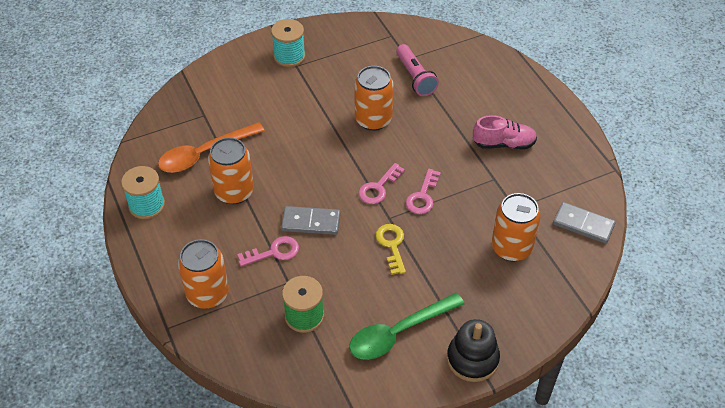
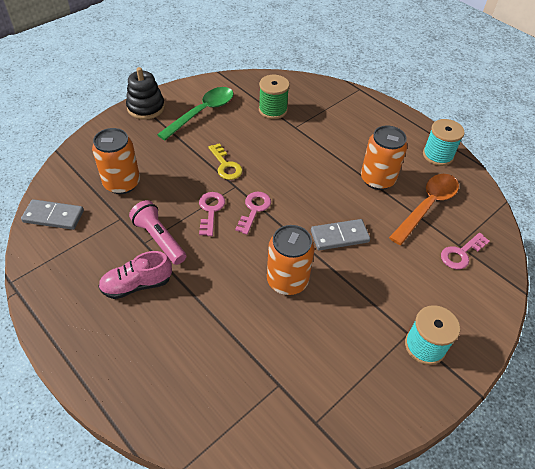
camera: 160 degrees right, 0 degrees up
orange can [178,239,229,309] -> none
pink key [237,236,299,267] -> pink key moved to [441,233,490,269]
grey domino [281,206,340,235] -> grey domino moved to [311,219,370,251]
pink flashlight [396,44,439,96] -> pink flashlight moved to [129,200,186,265]

